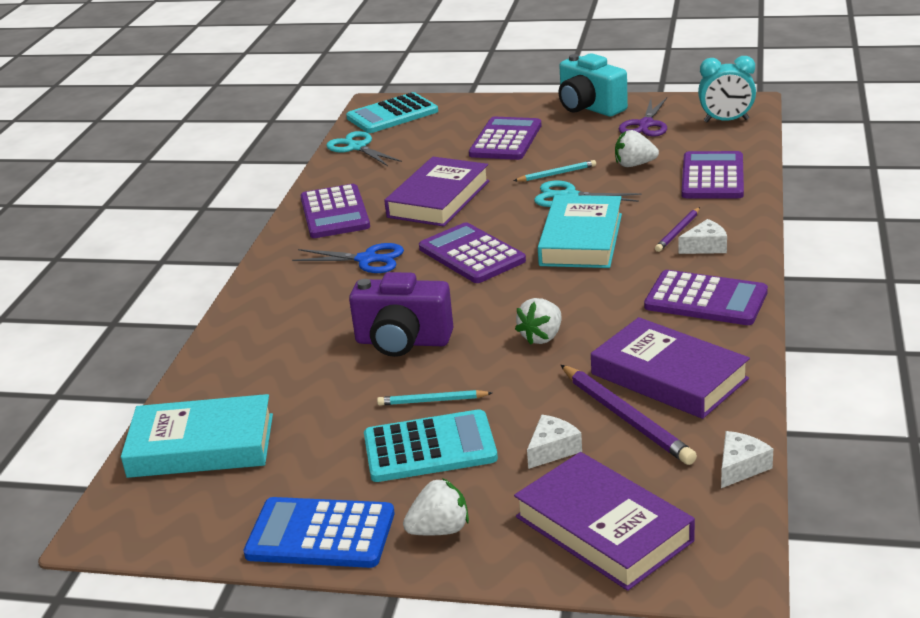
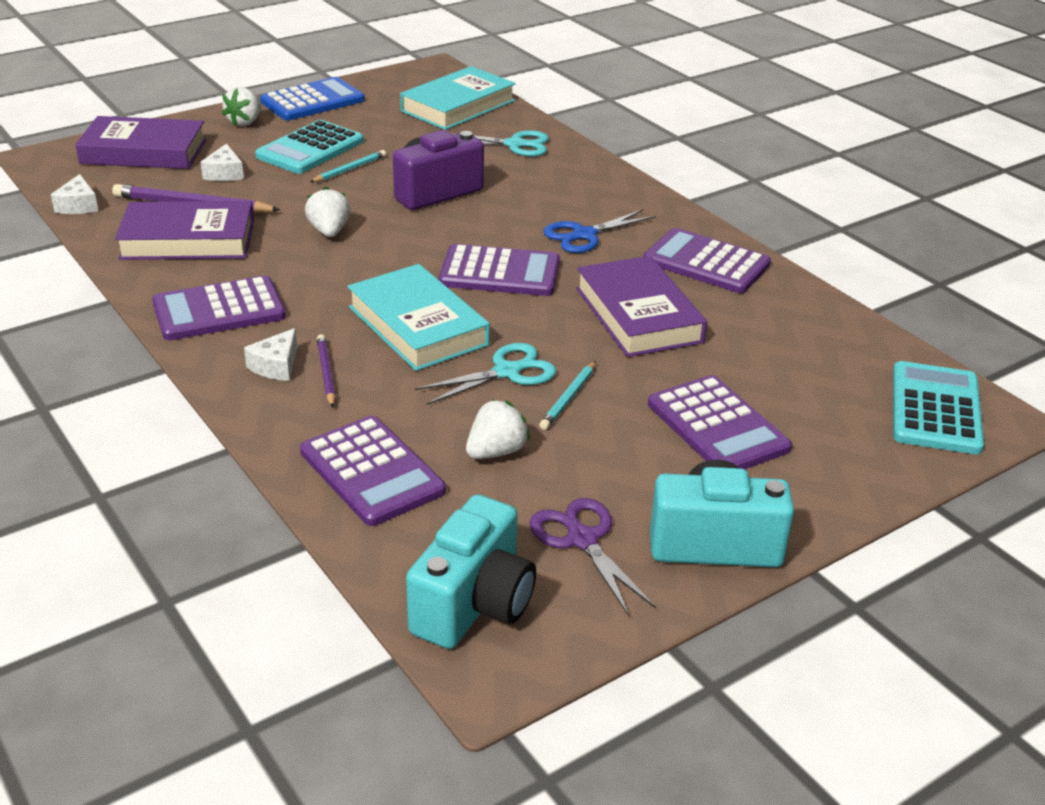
camera: 130 degrees right, 5 degrees up
turquoise scissors [326,131,402,166] -> turquoise scissors moved to [450,130,549,157]
turquoise clock [698,56,756,122] -> turquoise camera [406,494,536,649]

